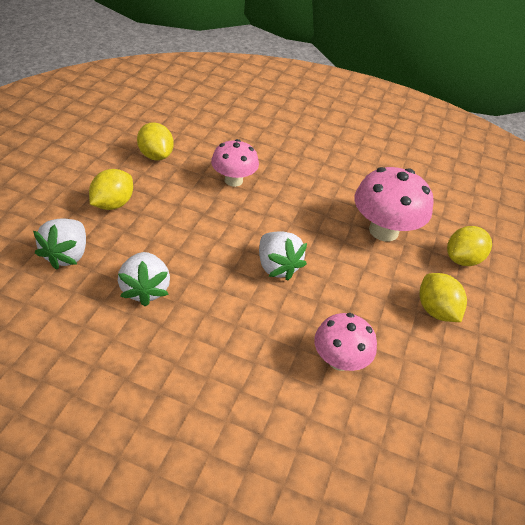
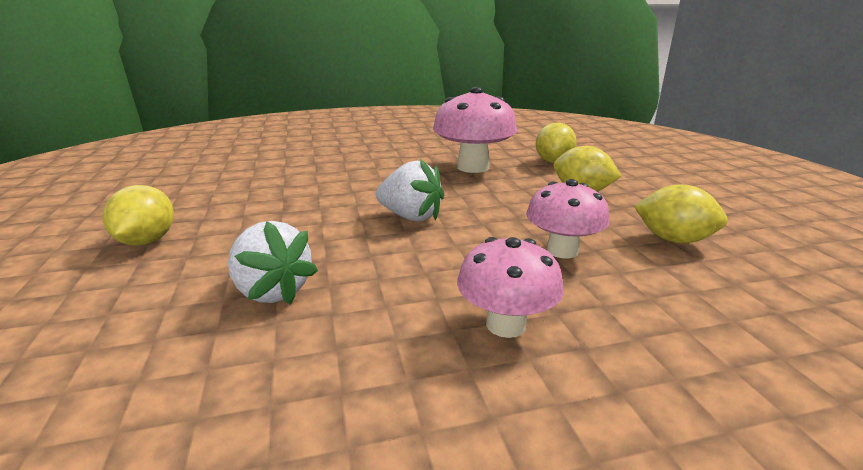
camera: 30 degrees left, 20 degrees down
white strawberry [33,219,86,270] -> none
yellow lemon [137,122,174,161] -> yellow lemon moved to [634,184,728,243]
pink mushroom [211,139,259,187] -> pink mushroom moved to [457,237,564,338]

